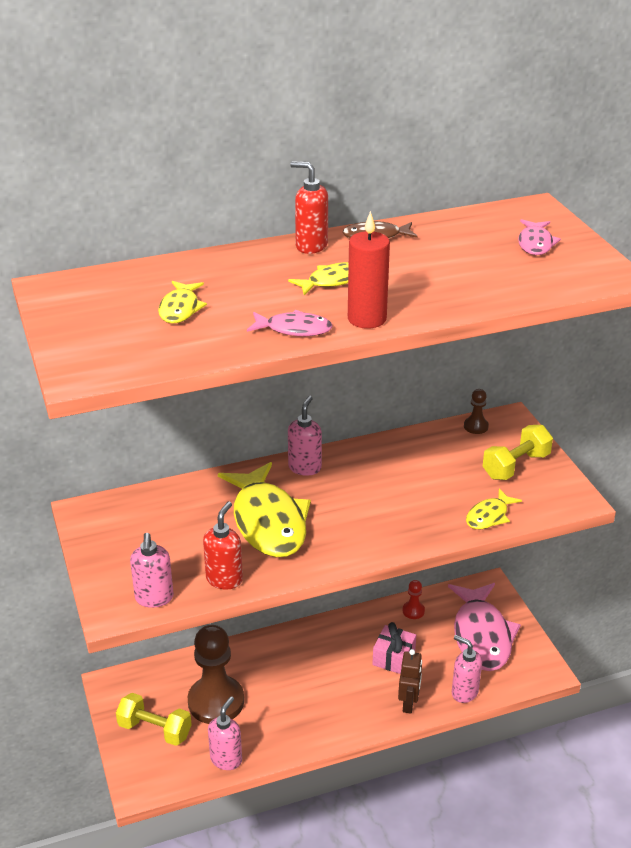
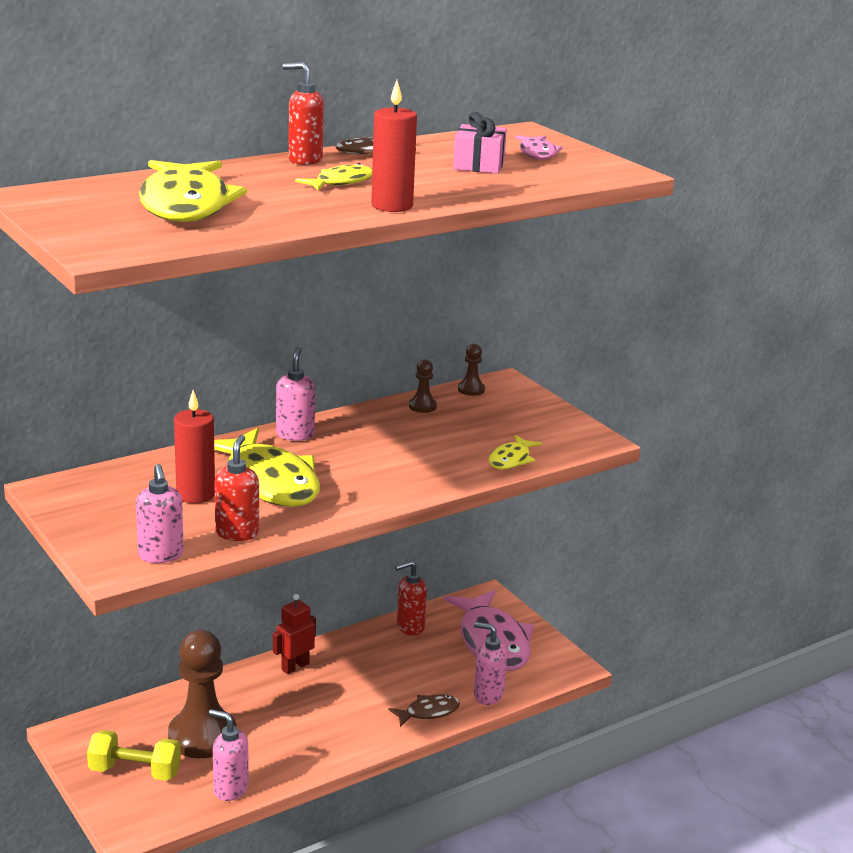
camera: 15 degrees left, 10 degrees down
yellow fish [158,281,207,324] -> yellow fish [139,160,247,222], size x2.07
pink soap dispenser [208,696,242,770] -> pink soap dispenser turned 75 degrees counterclockwise [209,709,249,801]
pink fish [247,310,333,336] -> none
pink gift [372,622,416,674] -> pink gift moved to [453,112,507,174]
brown robot [398,649,422,713] -> brown fish [388,694,460,727]
red pawn [402,580,425,619] -> red soap dispenser [395,561,427,636]
yellow dumbbell [483,425,553,480] -> none
none -> red candle [174,390,215,504]
none -> red robot [273,594,316,674]
none -> brown pawn [409,359,437,413]

